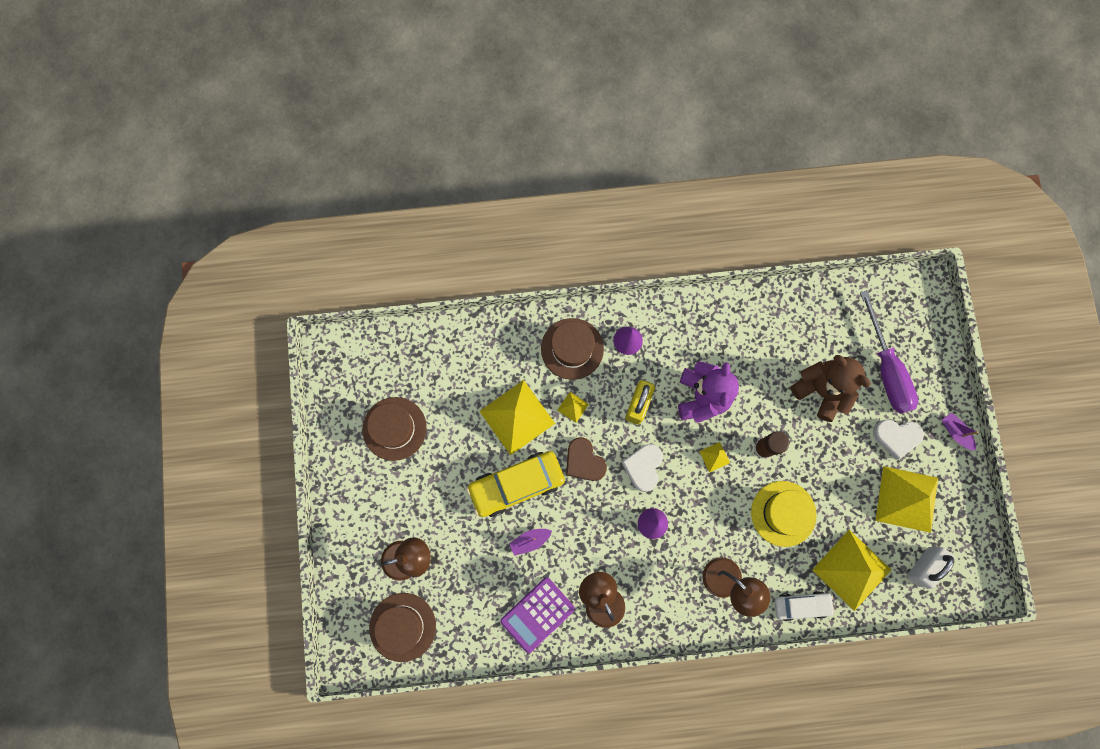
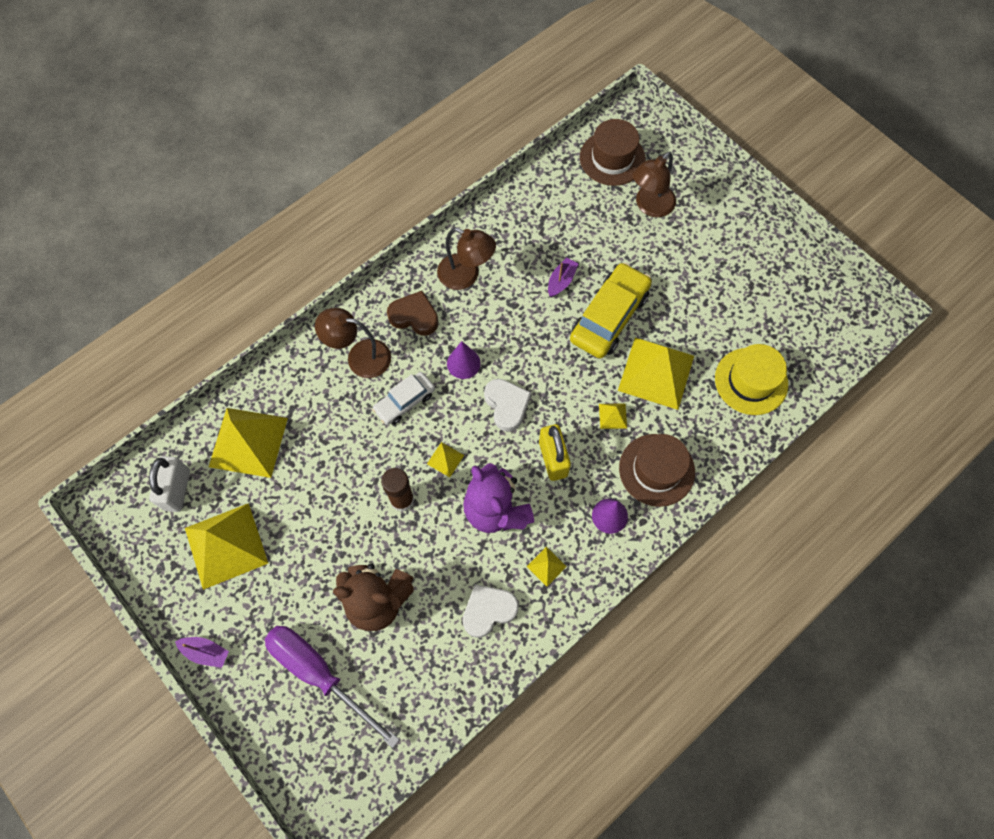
camera: 145 degrees right, 10 degrees down
brown hat [363,397,427,461] -> none
purple calculator [500,577,575,653] -> none
brown heart [566,437,607,481] -> brown heart moved to [387,291,438,336]
yellow hat [751,481,817,547] -> yellow hat moved to [715,344,788,415]
white car [775,591,835,621] -> white car moved to [372,372,435,425]
white heart [873,419,924,460] -> white heart moved to [463,584,519,638]
none -> yellow pyramid [526,547,567,586]

